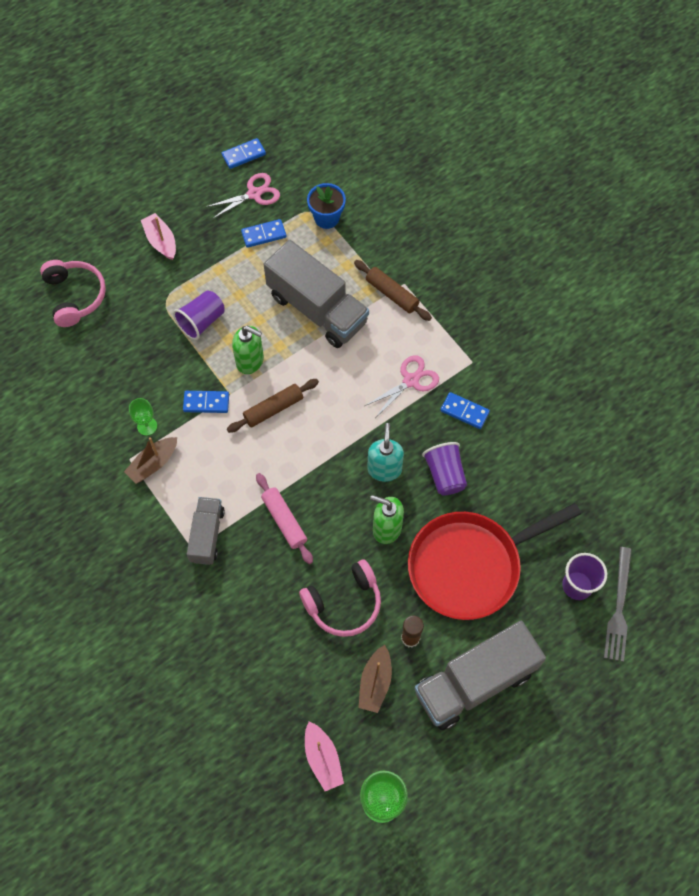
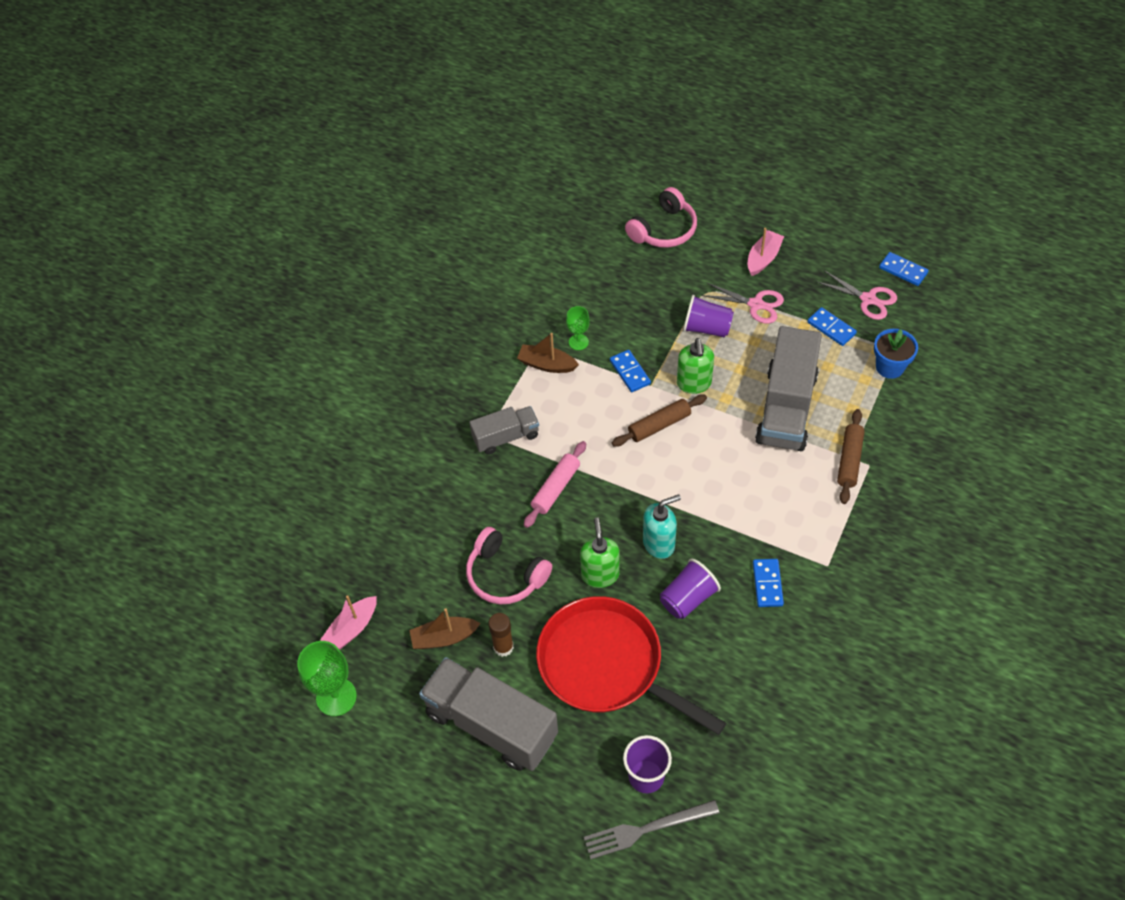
camera: 65 degrees right, 10 degrees down
brown rolling pin [227,379,319,433] -> brown rolling pin turned 60 degrees counterclockwise [612,395,707,447]
pink scissors [365,356,439,418] -> pink scissors moved to [701,282,784,324]

